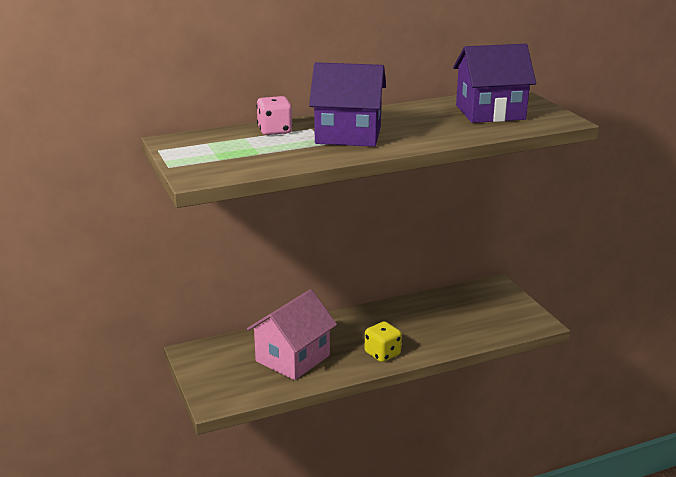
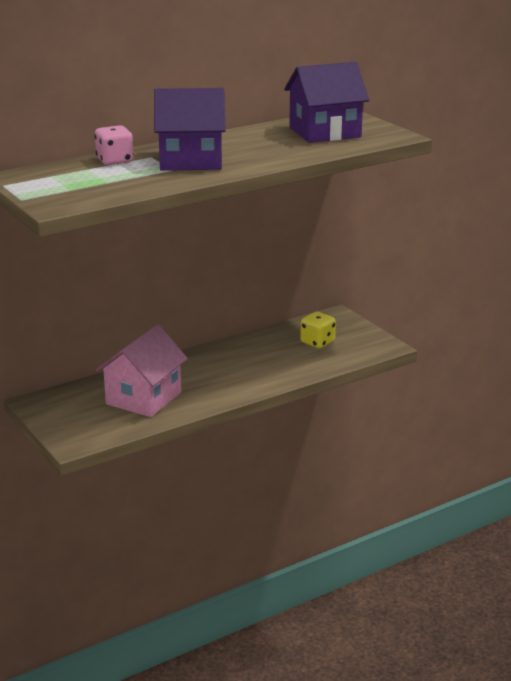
camera: 10 degrees left, 0 degrees up
yellow dice [365,321,402,362] -> yellow dice moved to [300,312,336,348]

